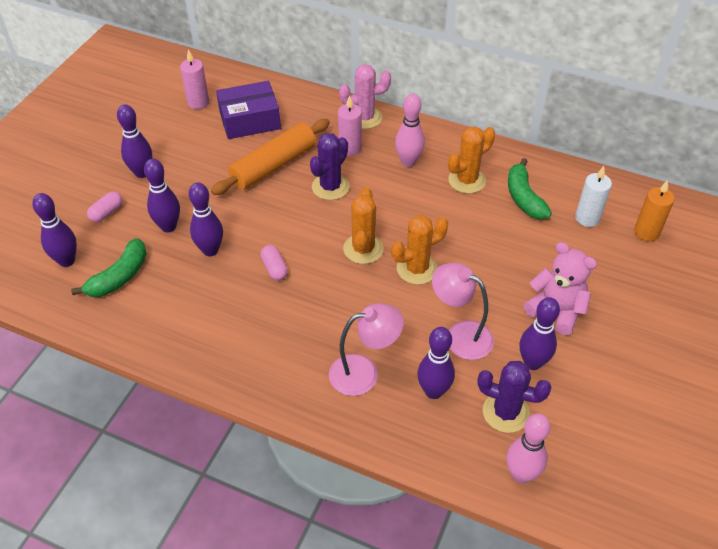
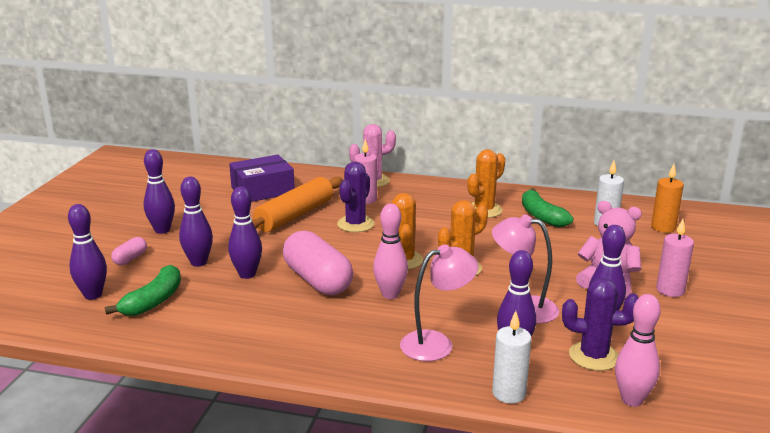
camera: 10 degrees left, 25 degrees down
pink candle [180,49,209,109] -> pink candle moved to [656,219,694,297]
pink capsule [260,245,288,280] -> pink capsule [283,230,353,295], size x2.19
pink bowling pin [395,94,425,167] -> pink bowling pin moved to [373,203,408,299]
none -> white candle [492,311,531,404]

